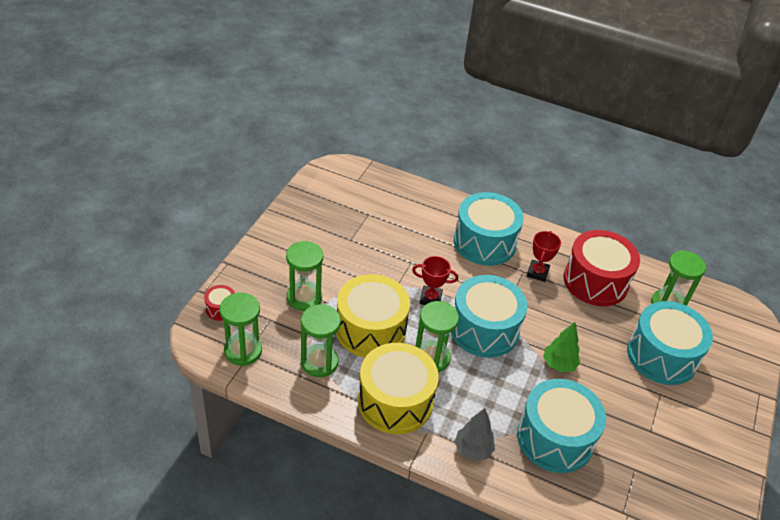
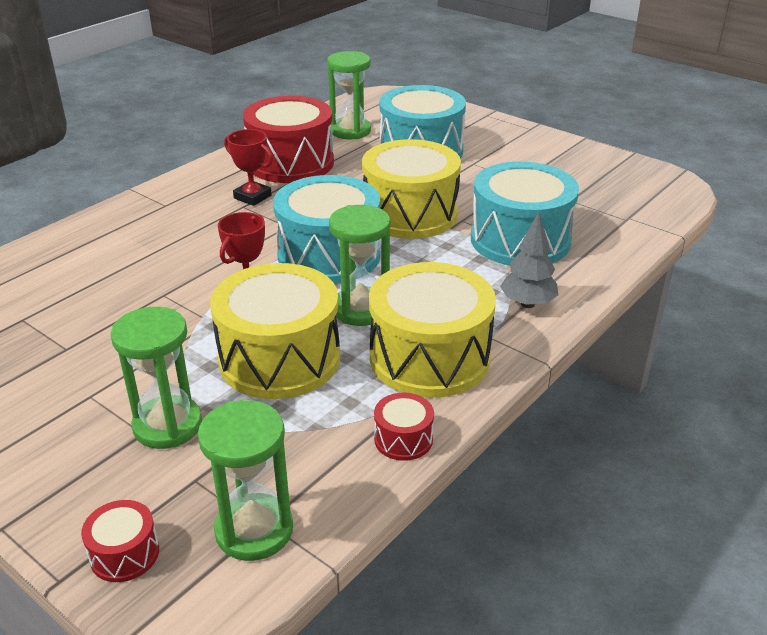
camera: 70 degrees left, 10 degrees down
green hourglass [301,304,341,377] -> none
turquoise drum [454,192,524,266] -> none
green tree [543,322,580,372] -> yellow drum [362,139,461,239]
none -> red drum [374,393,434,461]

